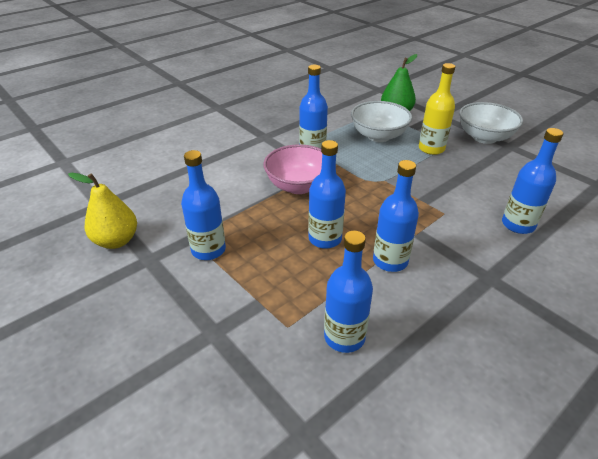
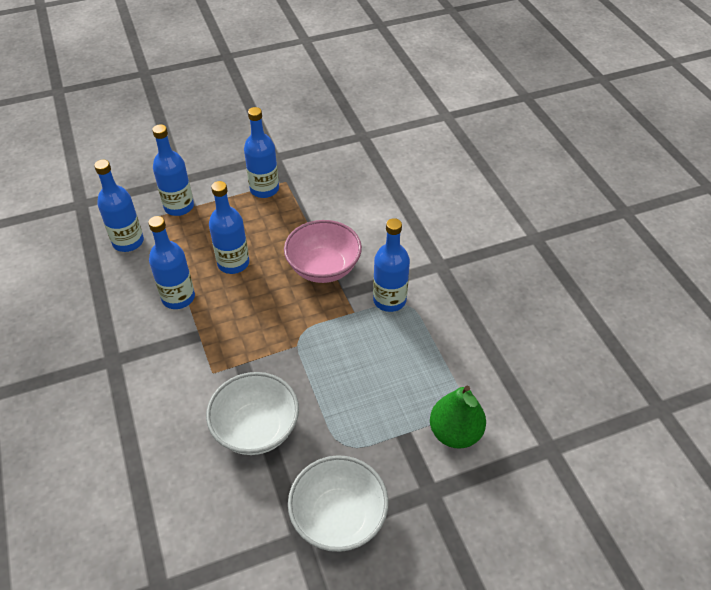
camera: 110 degrees right, 10 degrees up
yellow pear [68,173,137,249] -> none
white bowl [351,101,412,142] -> white bowl moved to [206,372,299,455]
yellow bottle [419,63,455,155] -> none
blue bottle [502,128,563,234] -> blue bottle moved to [152,124,194,216]

